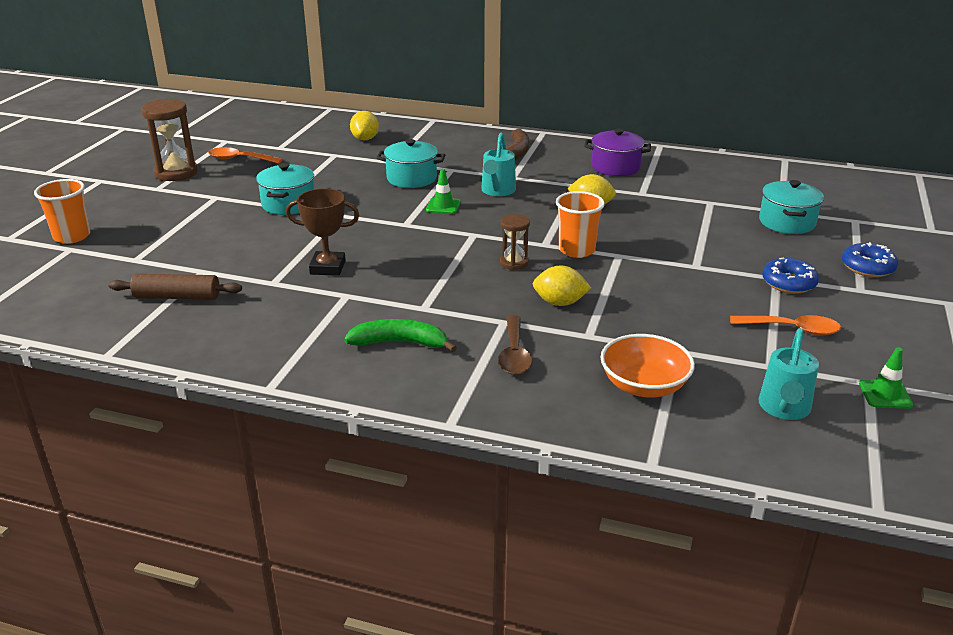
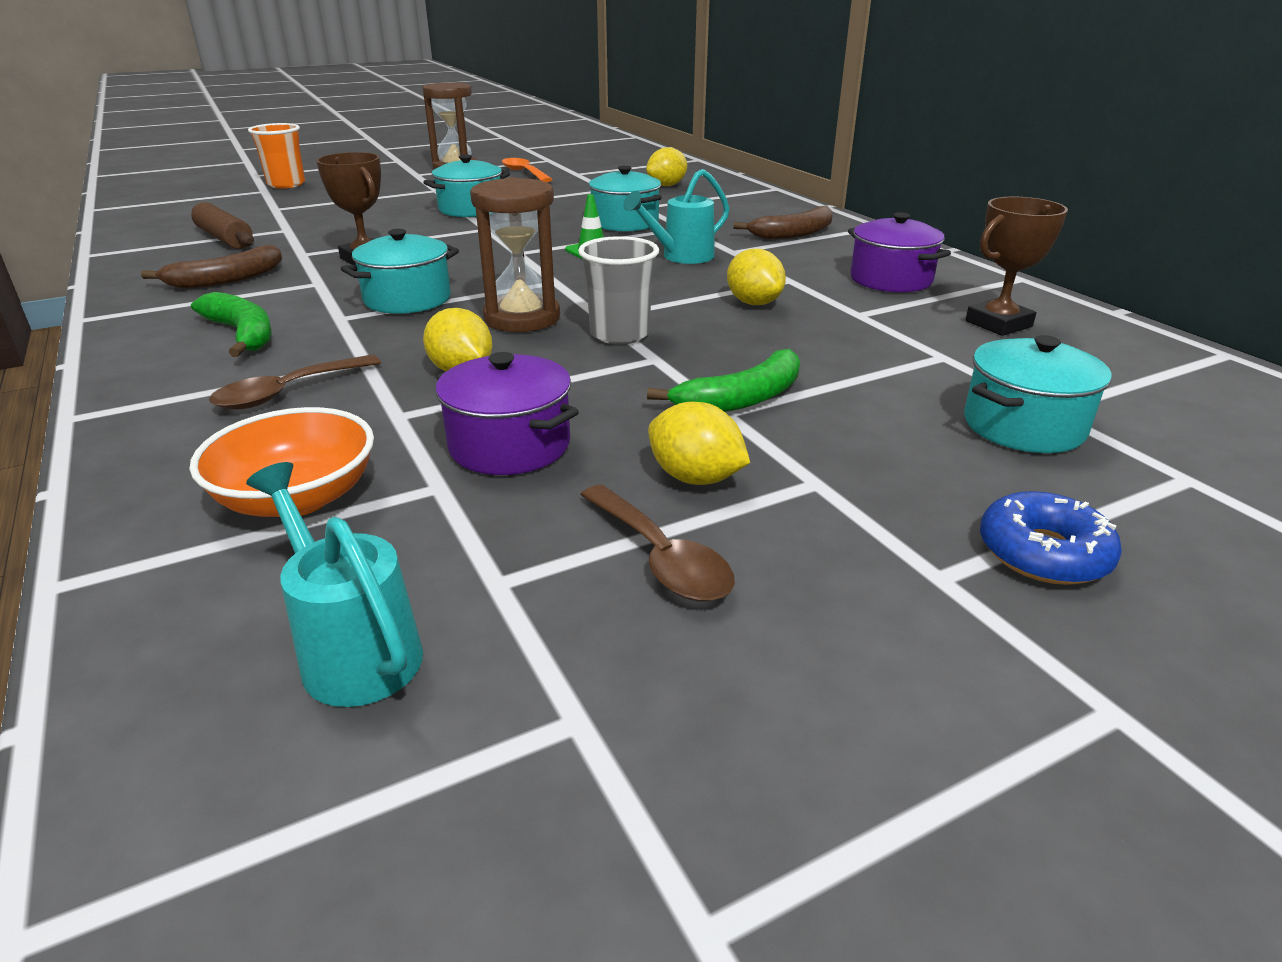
camera: 45 degrees right, 0 degrees up
brown hourglass [500,214,530,270] -> brown hourglass [470,177,560,332], size x1.76
orange cup [556,191,605,258] -> grey cup [578,236,659,345]
orange spoon [730,315,841,336] -> brown spoon [581,484,735,602]
turquoise watering can [759,328,819,420] -> turquoise watering can turned 75 degrees clockwise [246,462,423,707]
blue donut [762,257,819,294] -> none
green traffic cone [859,347,913,409] -> none
none -> brown banana [141,245,282,289]
none -> turquoise pot [341,229,459,314]
none -> purple pot [436,352,579,475]
none -> green banana [647,349,800,412]
none -> yellow lemon [648,402,750,485]
none -> brown trophy [966,197,1068,336]

